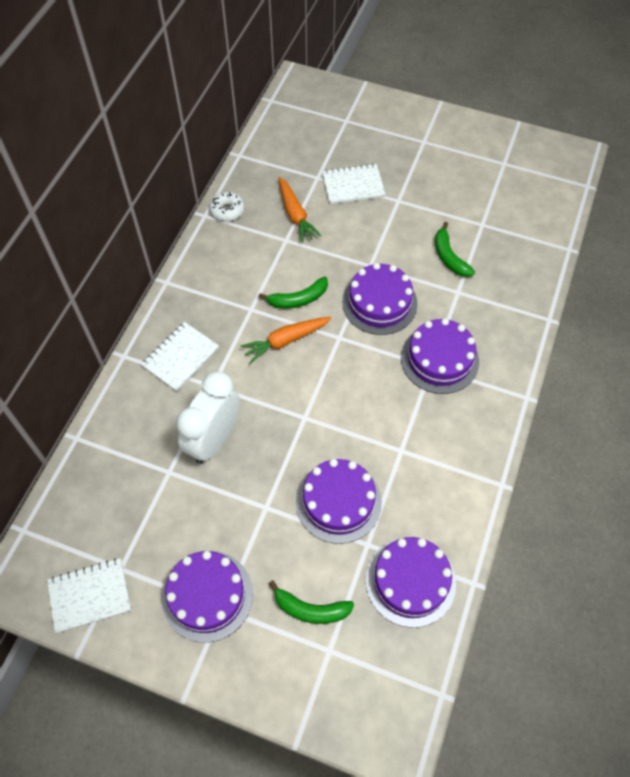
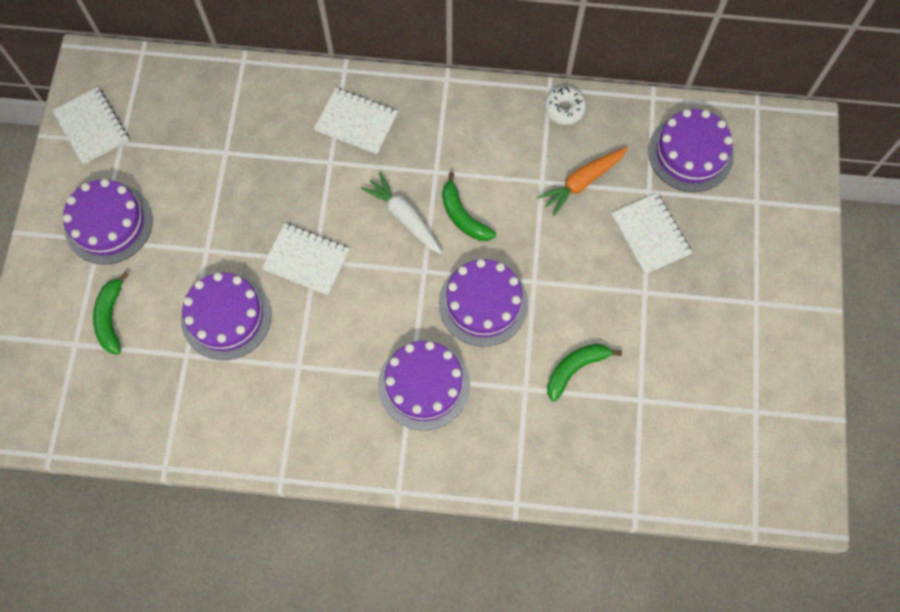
camera: 75 degrees right, 10 degrees up
white clock [176,371,240,464] -> none
orange carrot [240,317,331,364] -> white carrot [361,172,442,254]
purple cake [366,537,456,628] -> purple cake moved to [648,109,734,192]
none -> white notebook [262,223,350,296]

